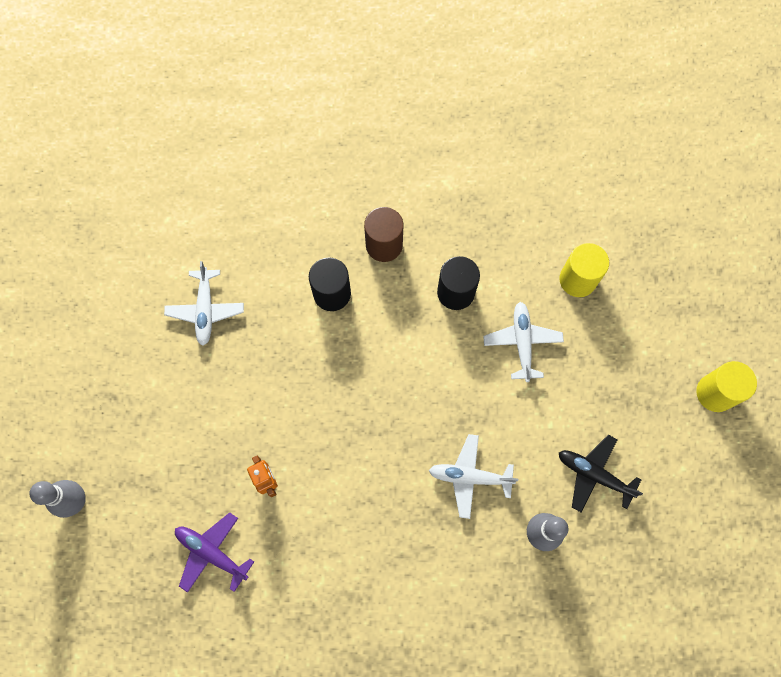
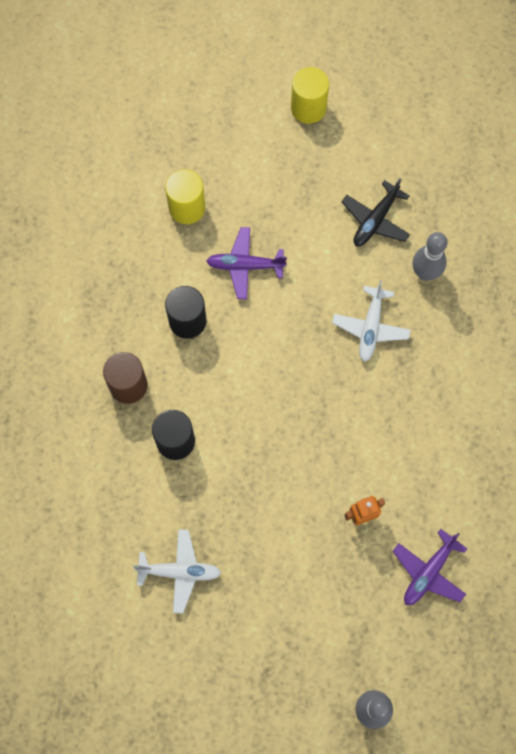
camera: 85 degrees left, 0 degrees up
white plane [483,302,564,382] -> purple plane [206,227,287,299]

